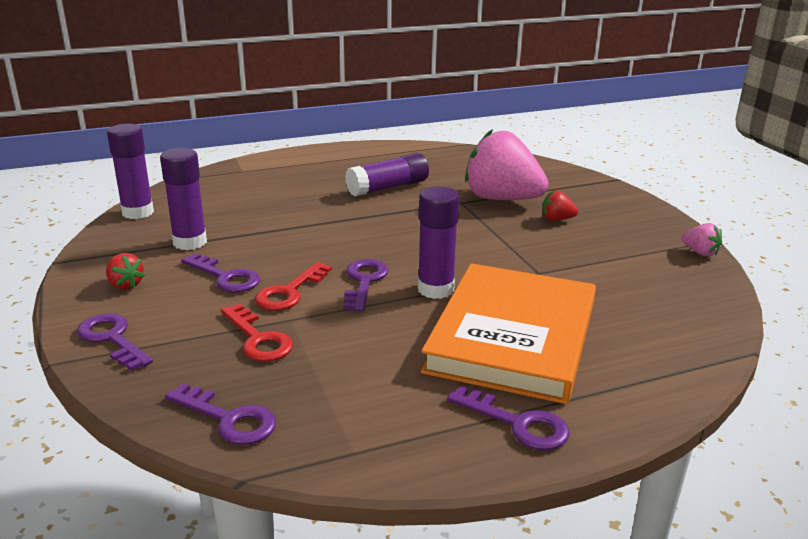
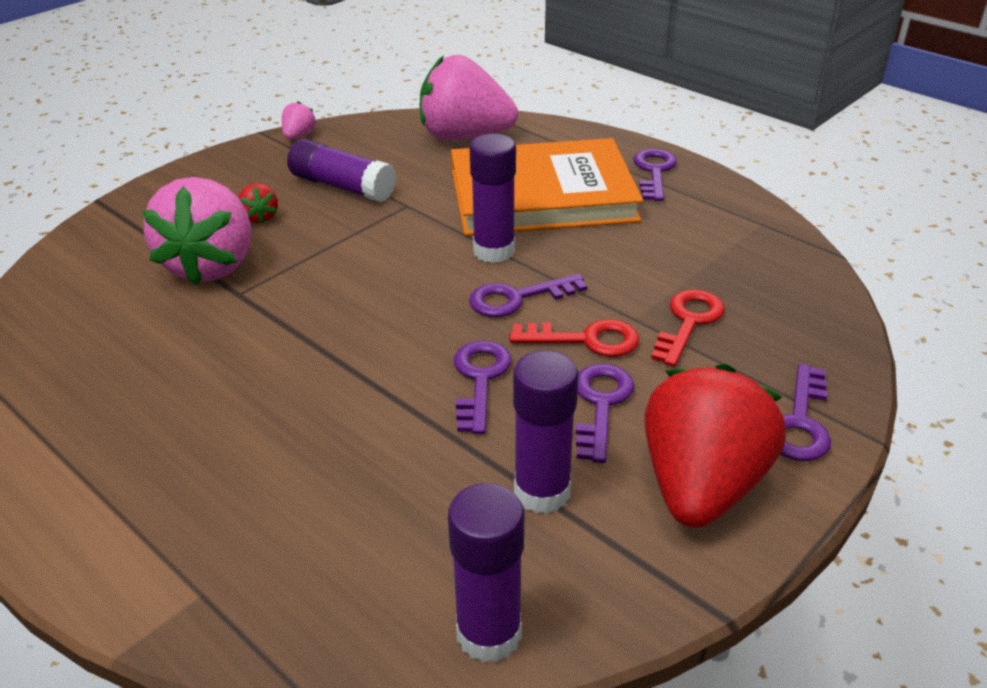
camera: 115 degrees left, 10 degrees up
red strawberry [106,253,145,290] -> red strawberry [644,364,786,528], size x2.41
purple key [165,383,276,445] -> purple key moved to [454,341,511,434]
purple glue stick [345,153,429,197] -> purple glue stick moved to [287,139,396,202]
none -> pink strawberry [420,55,518,140]

